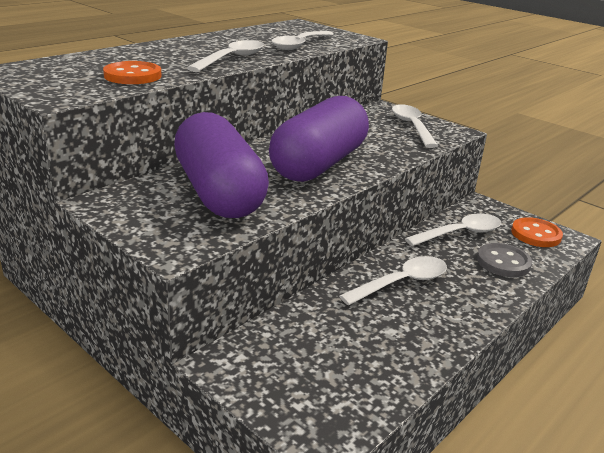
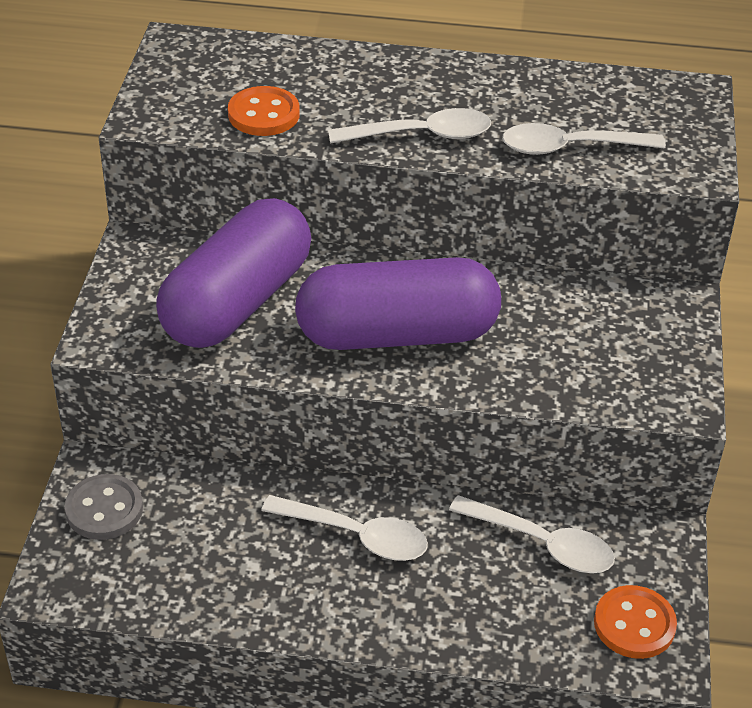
camera: 55 degrees right, 15 degrees up
white spoon [392,104,438,148] -> none
grey button [477,243,532,277] -> grey button moved to [65,474,143,540]

